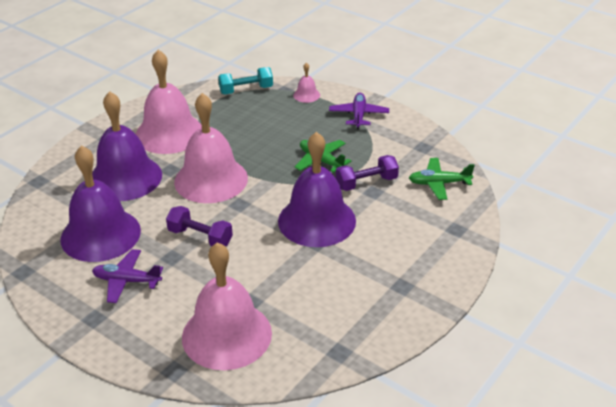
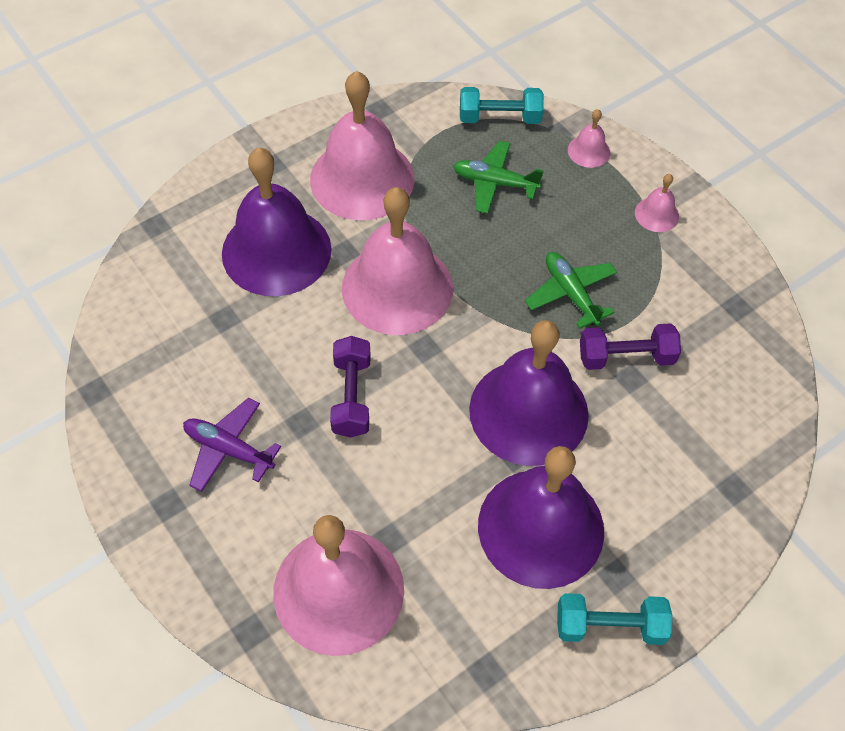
camera: 15 degrees right, 20 degrees up
purple bell [60,145,141,262] -> purple bell moved to [478,446,604,589]
purple dumbbell [166,206,233,246] -> purple dumbbell turned 45 degrees clockwise [330,336,370,438]
purple plane [329,93,389,129] -> pink bell [635,174,679,232]
green plane [409,158,475,200] -> green plane moved to [453,140,544,214]
none -> turquoise dumbbell [557,593,672,645]

